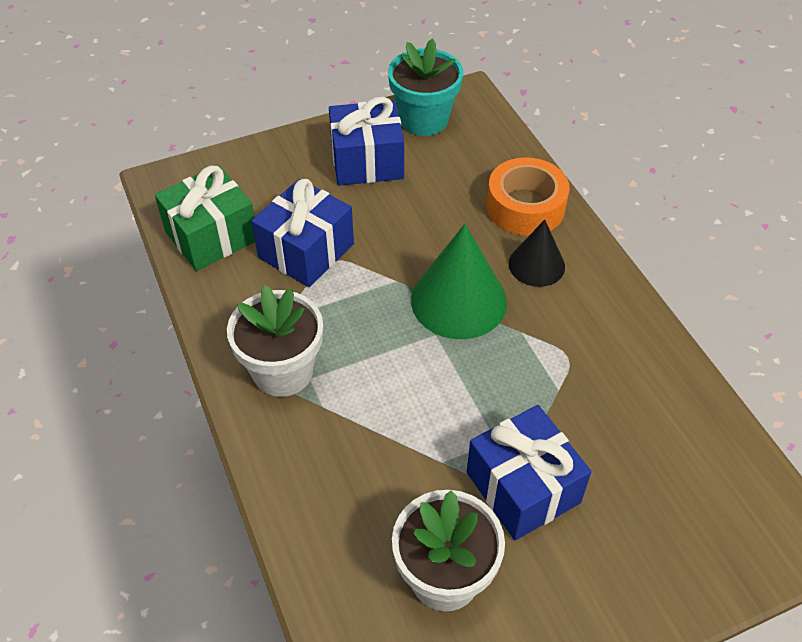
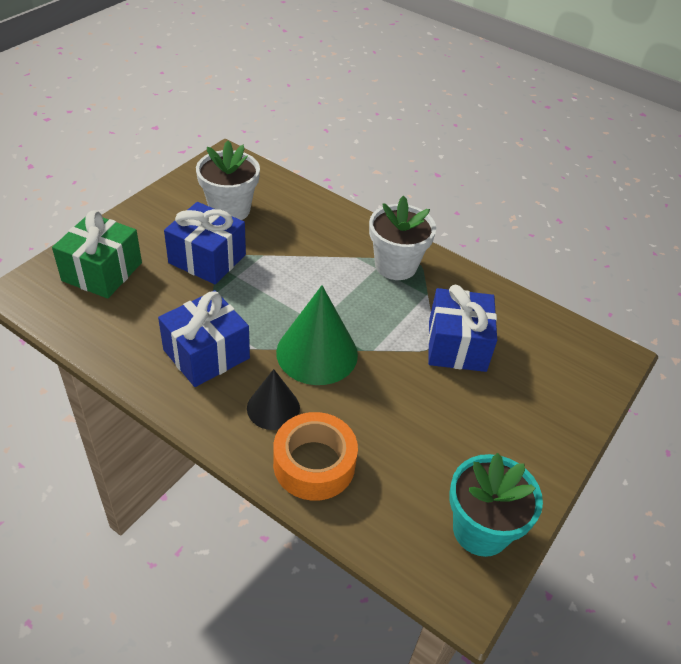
camera: 145 degrees right, 5 degrees down
green gift [155,165,255,271] -> green gift moved to [52,210,142,298]
blue gift [329,97,404,186] -> blue gift moved to [158,290,250,387]

